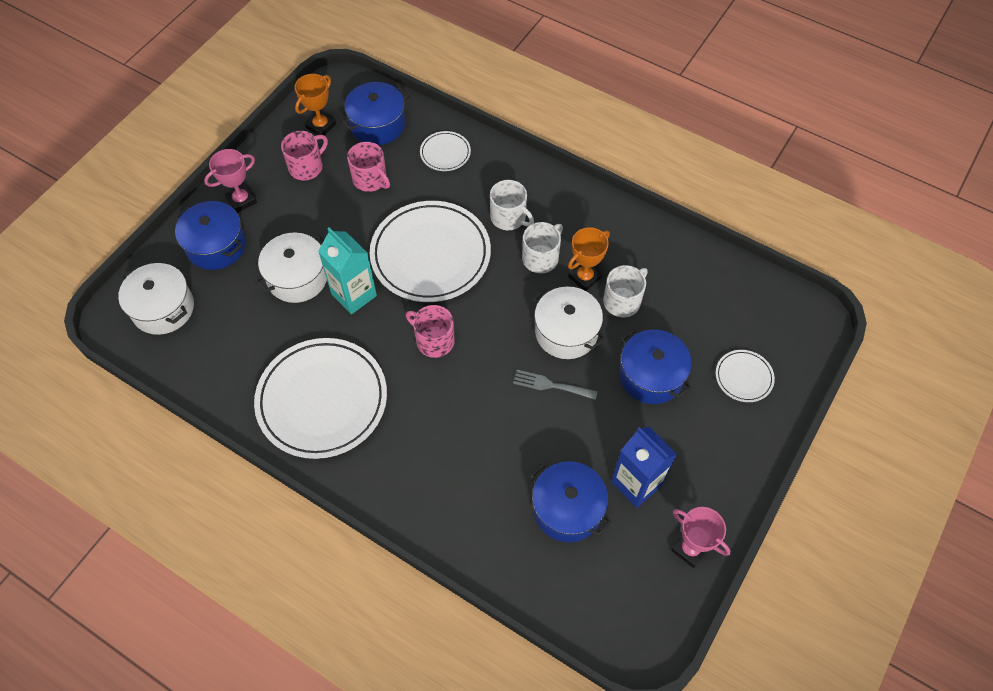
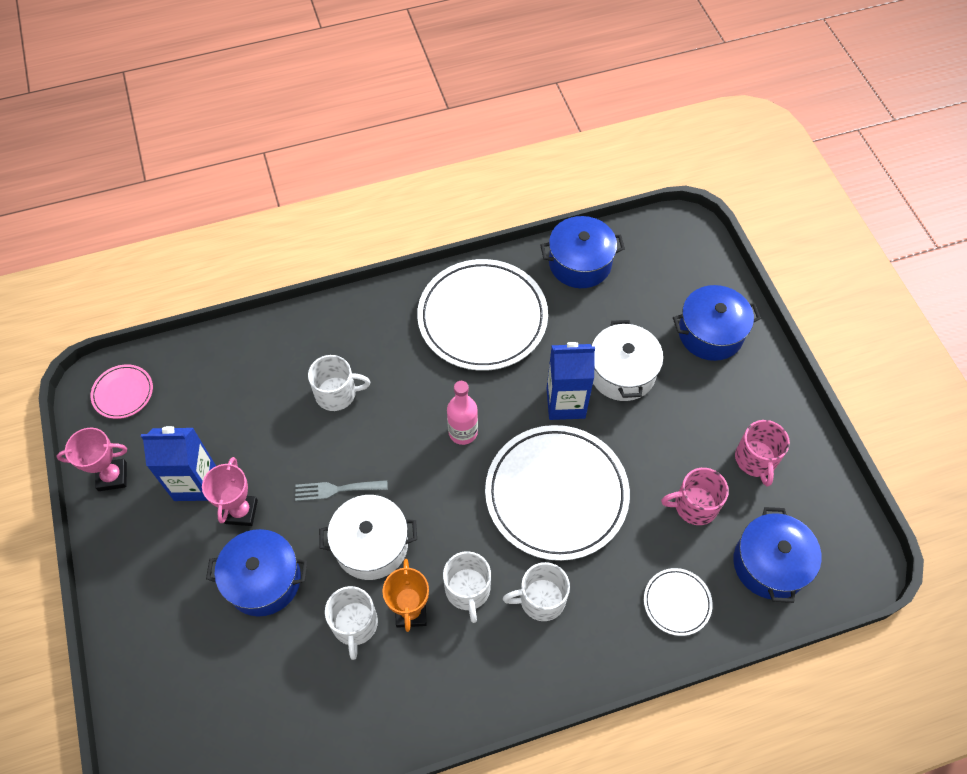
camera: 130 degrees right, 0 degrees up
white pot [118,263,194,335] -> none
pink trophy [204,149,257,213] -> pink trophy moved to [202,457,258,526]
orange trophy [295,74,336,136] -> none
turquoise carton [318,227,377,314] -> blue carton [546,342,595,420]
pink mug [406,305,455,358] -> pink bottle [447,381,478,445]
grey fork [513,370,598,400] -> grey fork turned 150 degrees counterclockwise [295,480,388,501]
blue pot [529,461,612,542] -> blue pot moved to [540,216,625,288]
white plate [716,350,775,402] -> none
none -> pink plate [91,364,153,419]
none -> white mug [308,355,370,411]

